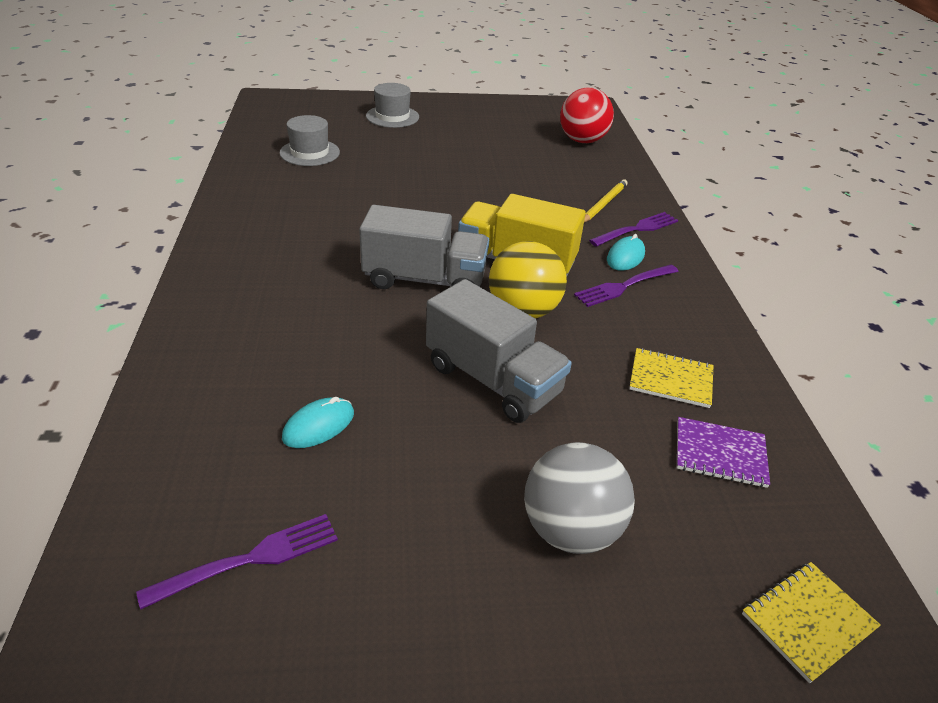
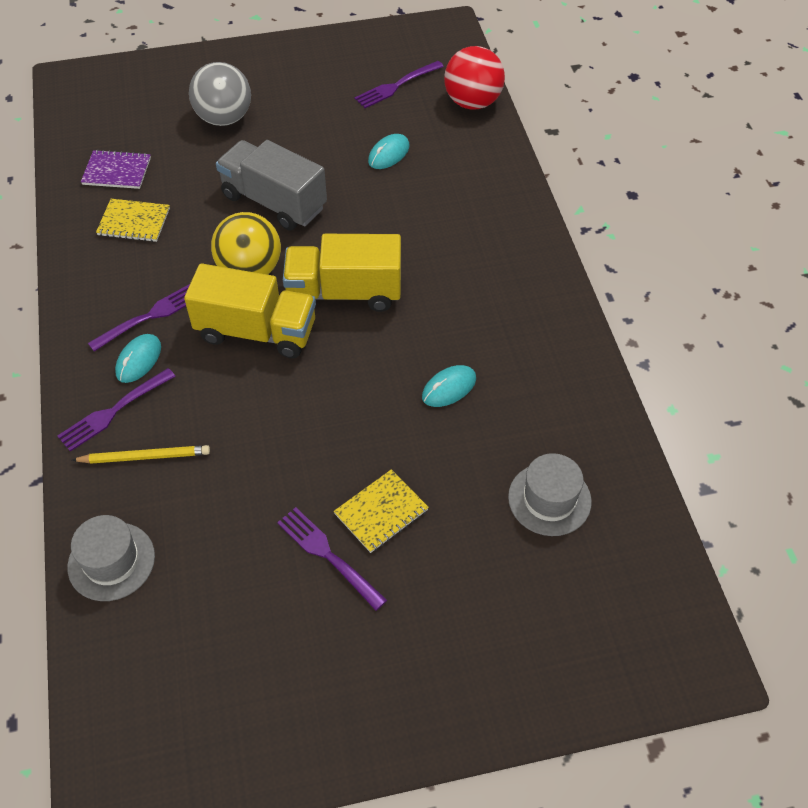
camera: 175 degrees right, 15 degrees up
grey truck [359,205,489,289] -> yellow truck [283,234,401,312]
grey hat [366,83,419,128] -> grey hat moved to [67,515,155,601]
red ball [560,87,614,143] -> red ball moved to [444,46,505,110]
yellow pencil [584,179,628,223] -> yellow pencil turned 120 degrees counterclockwise [72,445,210,464]
yellow notebook [742,562,881,683] -> yellow notebook moved to [334,469,429,553]
none -> purple fork [277,507,387,611]
none -> turquoise mouse [422,365,476,407]

